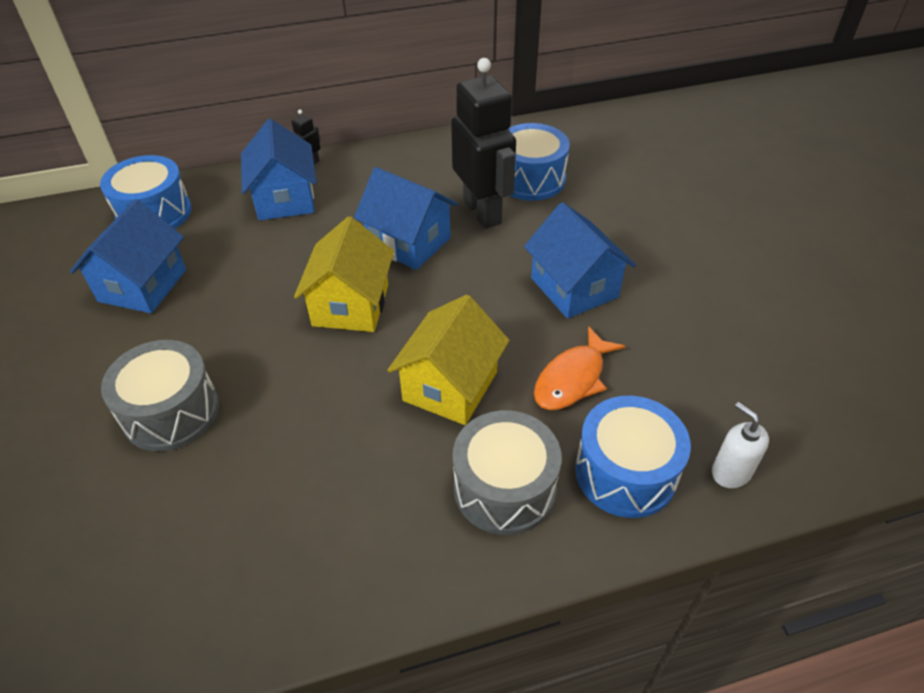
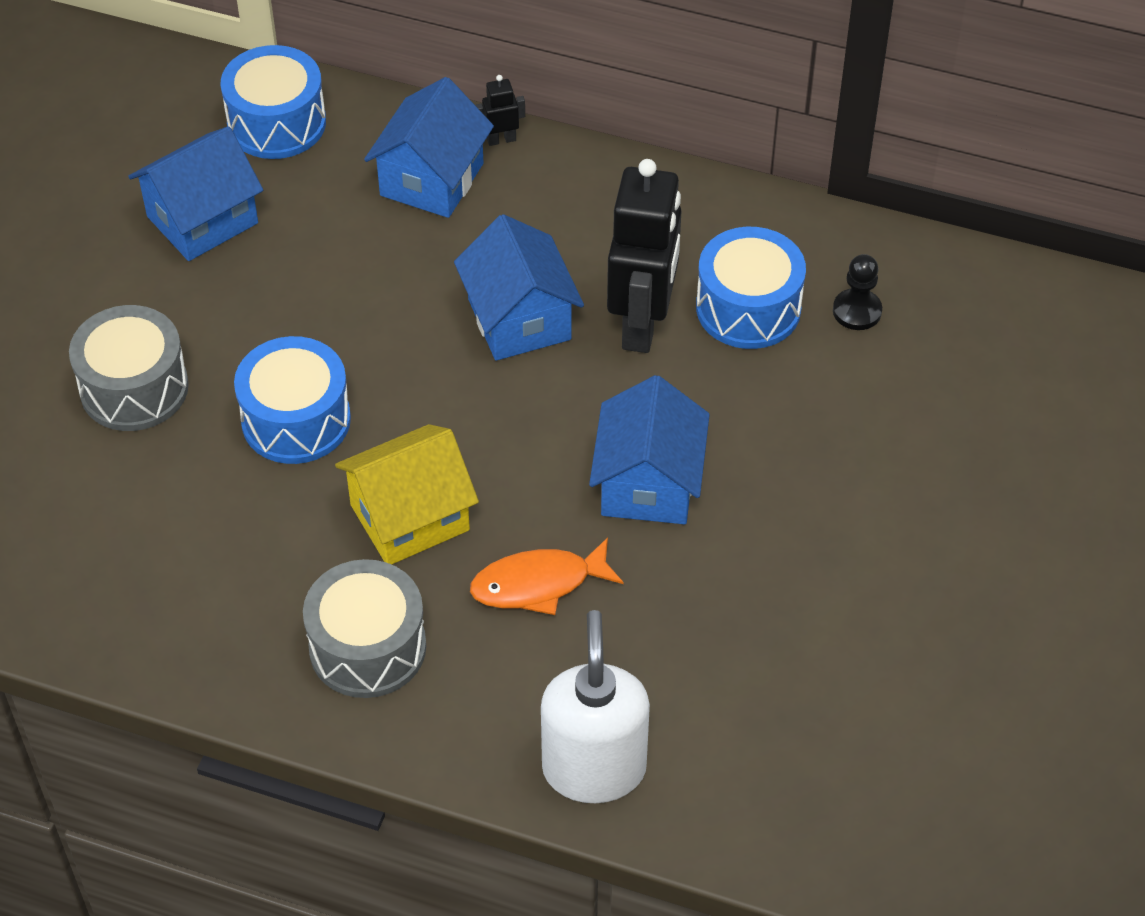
camera: 35 degrees right, 5 degrees up
yellow house [294,216,394,332] -> none
blue drum [575,396,691,518] -> blue drum moved to [234,336,351,464]
white soap dispenser [712,402,769,488] -> white soap dispenser [541,610,650,803], size x1.91
none -> black pawn [833,254,882,330]

